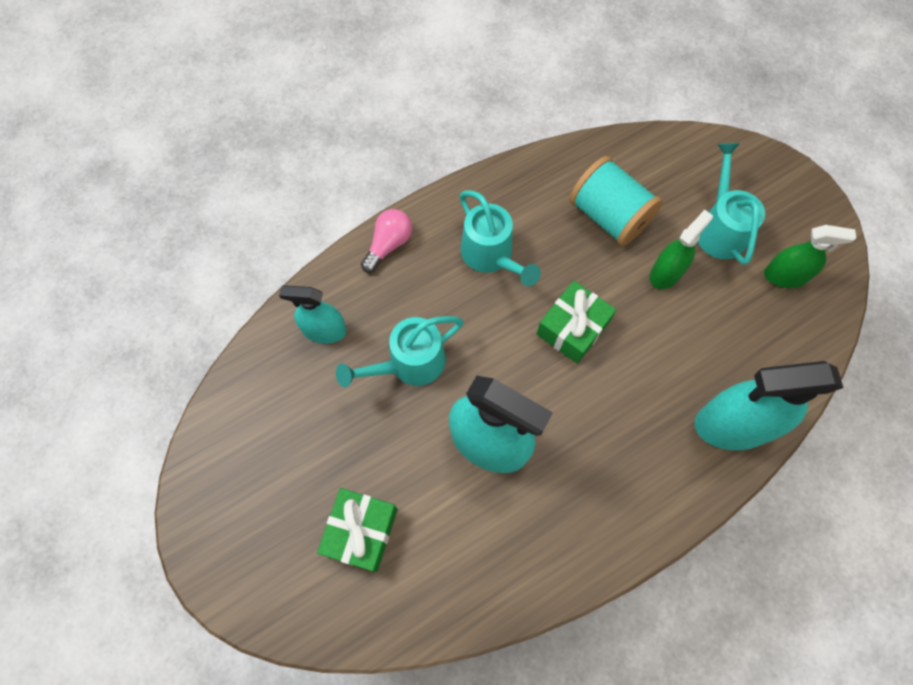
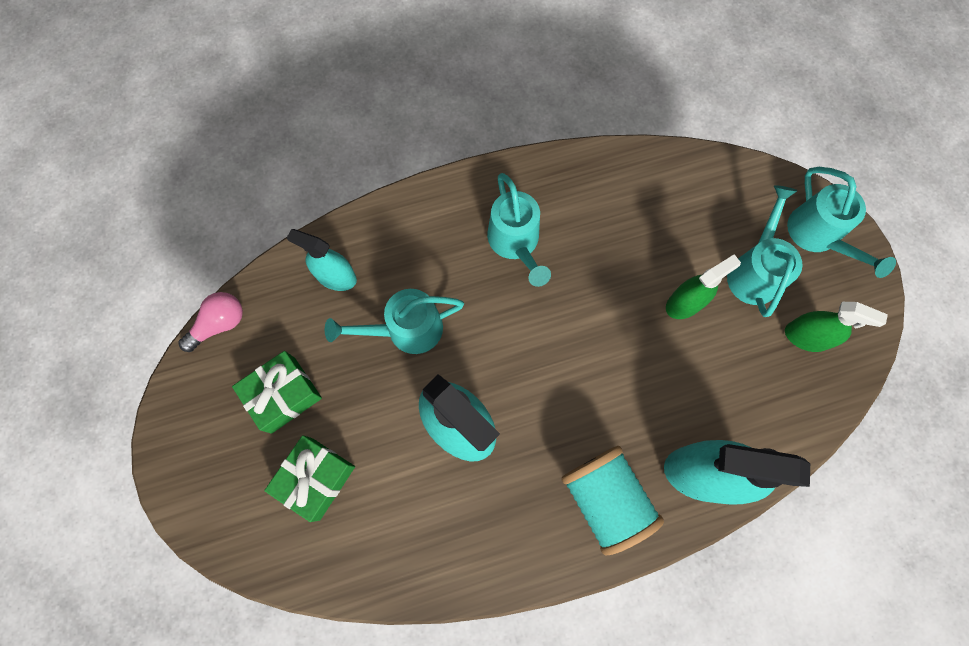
camera: 15 degrees right, 5 degrees up
pink light bulb [361,209,412,273] -> pink light bulb moved to [178,292,243,352]
green gift [537,281,616,364] -> green gift moved to [232,351,322,434]
turquoise spool [569,156,663,246] -> turquoise spool moved to [561,446,664,555]
none -> turquoise watering can [787,167,896,278]

